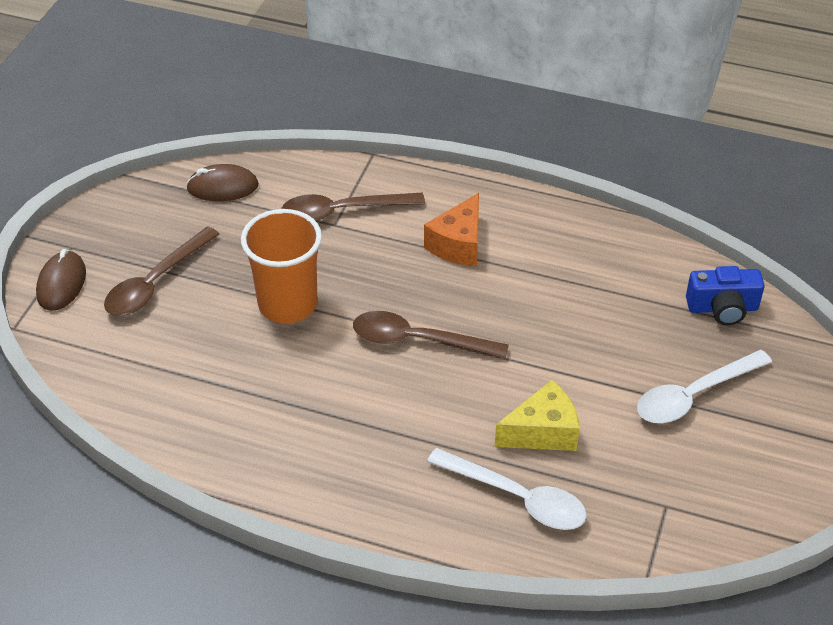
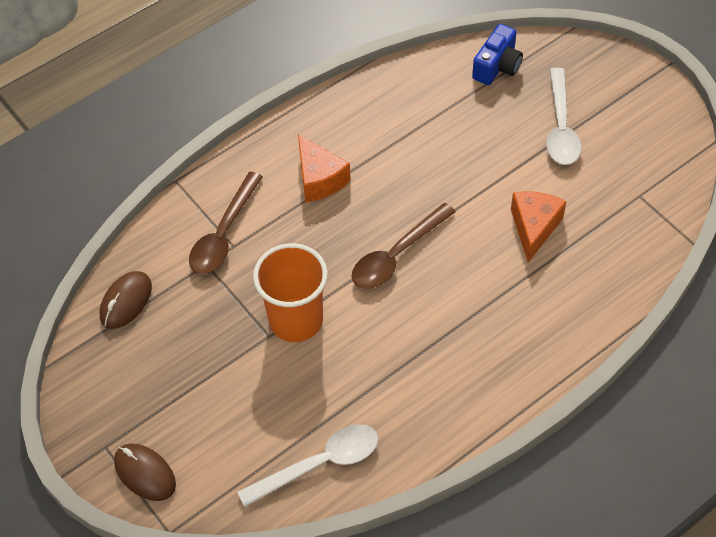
camera: 55 degrees left, 10 degrees up
brown spoon [104,226,219,315] -> none
white spoon [427,448,587,530] -> white spoon moved to [237,424,378,507]
yellow cheese [495,380,580,451] -> orange cheese [511,191,567,263]

